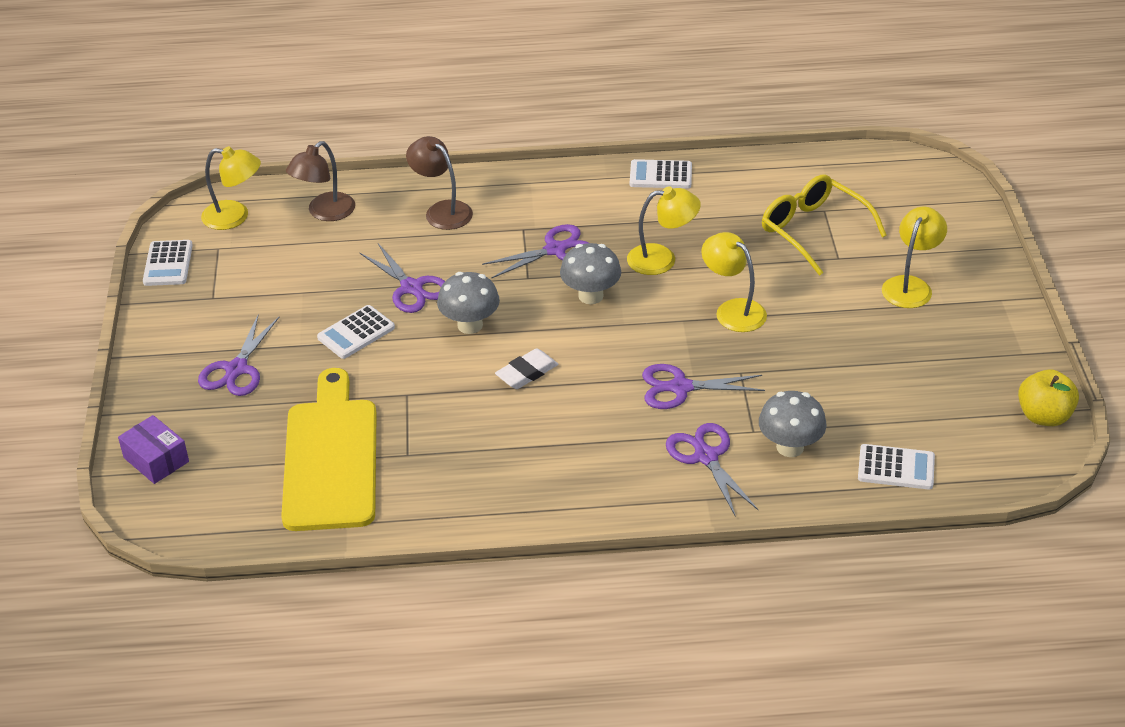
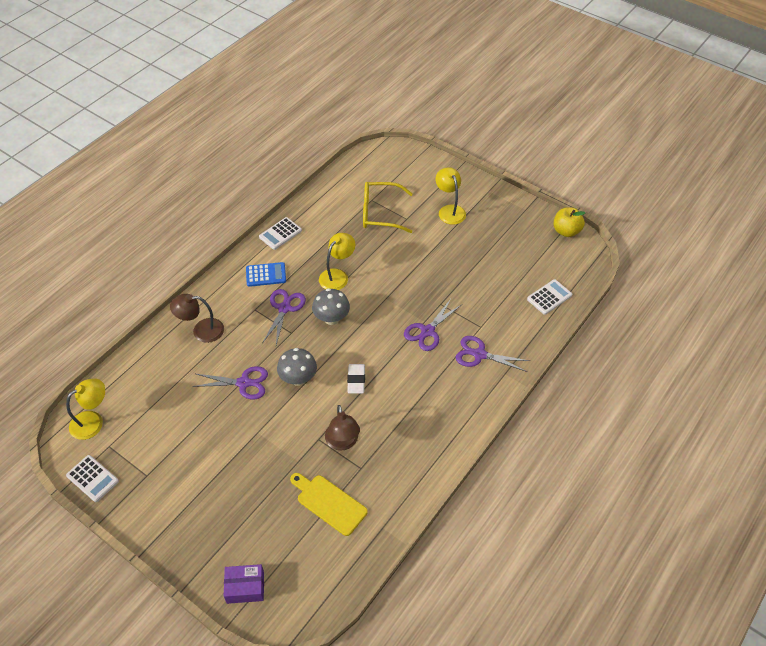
camera: 50 degrees left, 10 degrees up
purple scissors [198,314,279,396] -> none
yellow cutting board [281,368,377,531] -> yellow cutting board [290,473,368,536], size x0.61
brown lamp [286,141,355,221] -> brown lamp moved to [325,405,360,450]
white calculator [317,305,395,359] -> none
yellow lamp [701,232,767,332] -> none
grey mushroom [759,391,826,457] -> none
none -> blue calculator [246,262,286,287]

